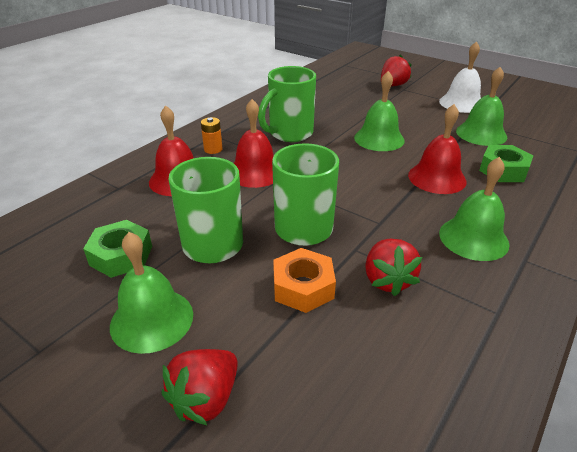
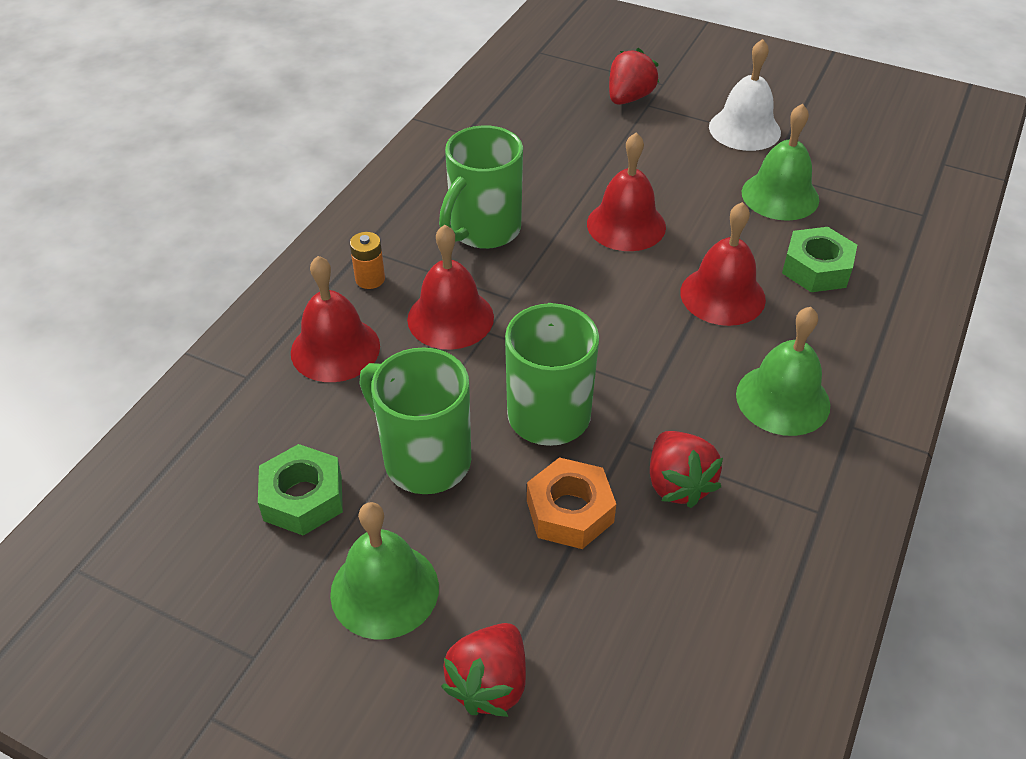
camera: 10 degrees left, 10 degrees up
green bell [354,71,405,151] -> red bell [587,133,666,251]

